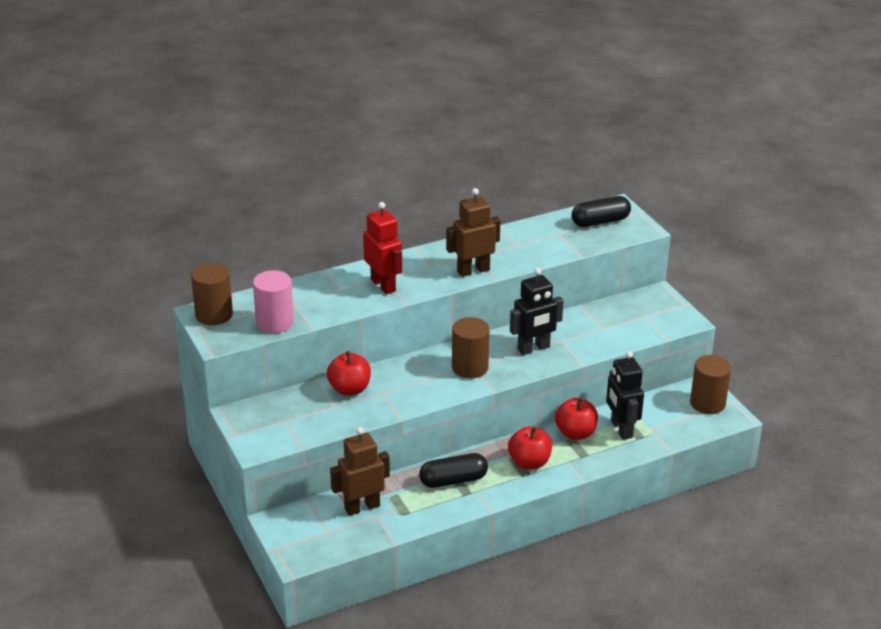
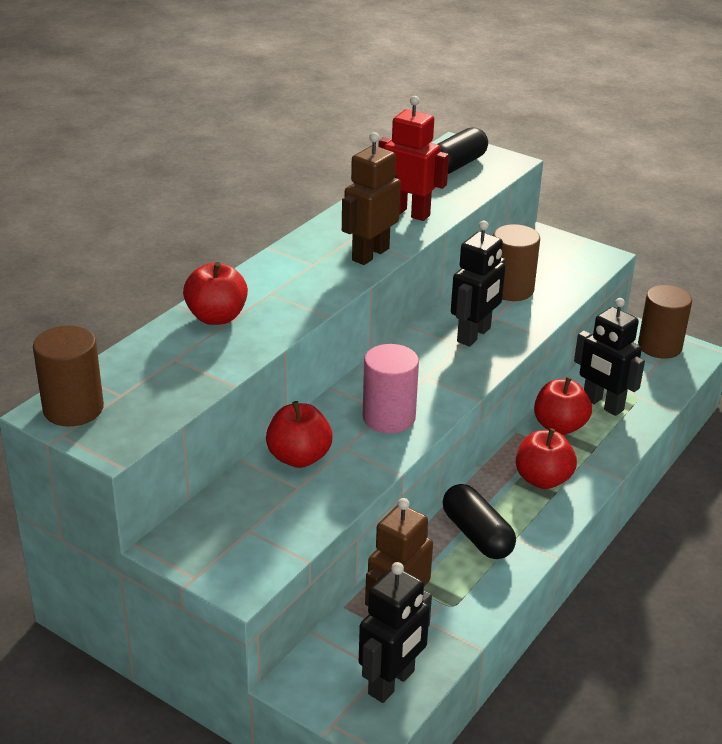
camera: 30 degrees left, 0 degrees up
pink cylinder [253,270,294,333] -> pink cylinder moved to [363,344,419,433]
red robot [363,202,402,294] -> red robot moved to [378,96,449,221]
black capsule [419,453,488,488] -> black capsule turned 75 degrees counterclockwise [443,484,516,559]
brown cylinder [452,317,490,379] -> brown cylinder moved to [493,224,540,301]
none -> red apple [183,262,248,325]
none -> black robot [359,562,432,703]

